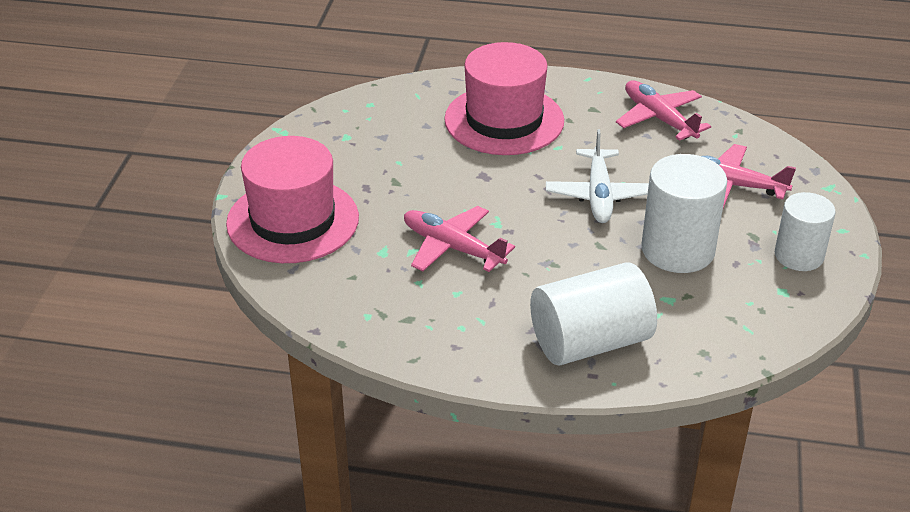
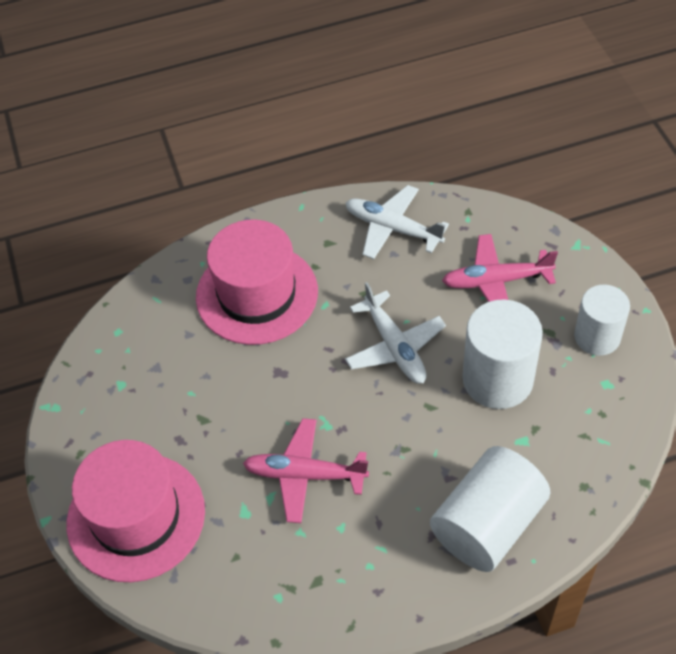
camera: 25 degrees left, 15 degrees up
pink plane [616,80,711,141] -> white plane [346,185,449,259]

